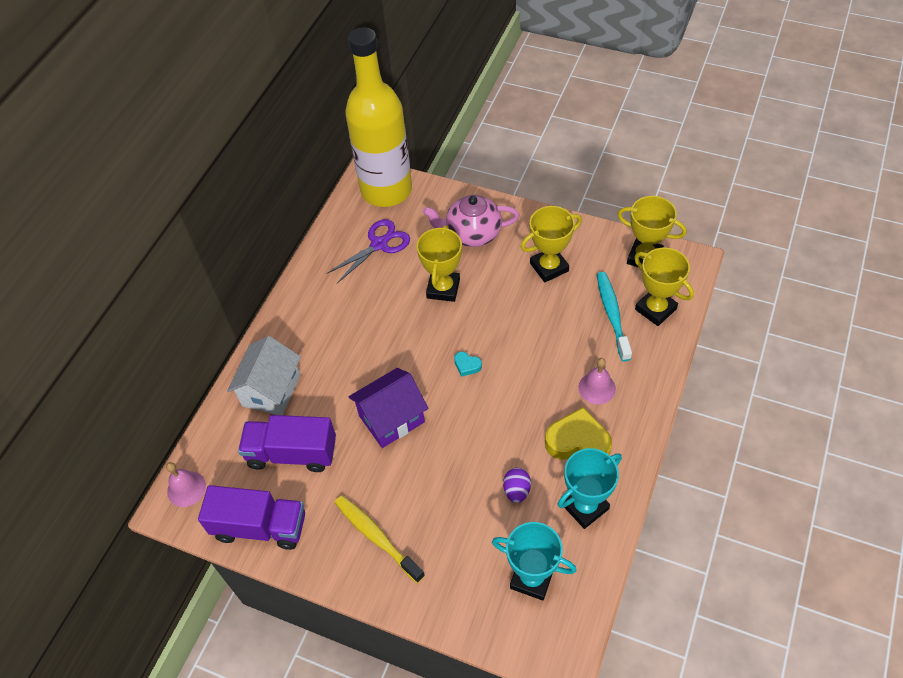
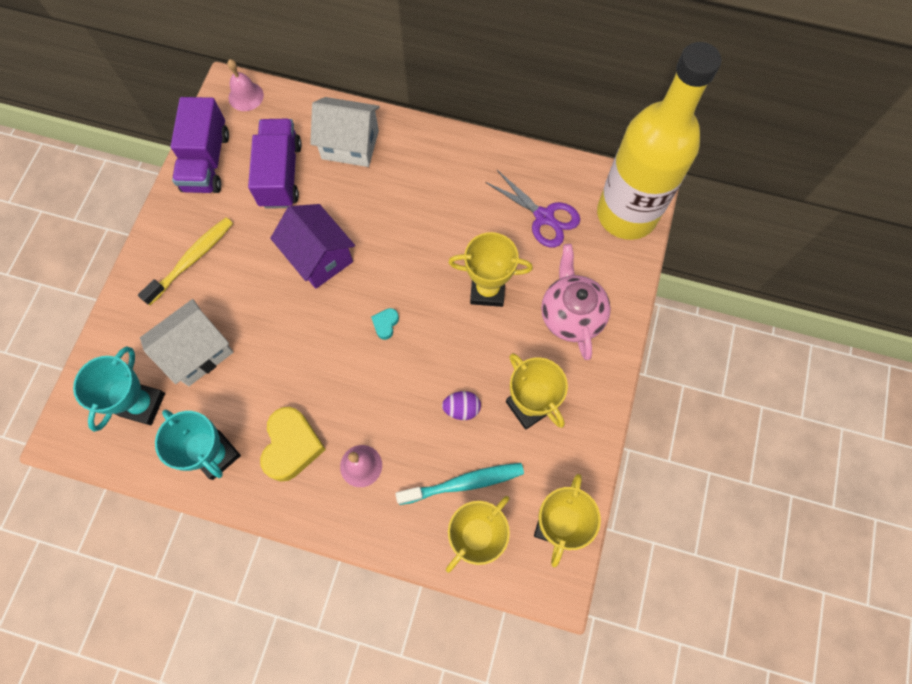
camera: 80 degrees right, 15 degrees up
purple egg [503,468,531,503] -> purple egg moved to [442,391,481,420]
none -> white house [140,299,233,386]

